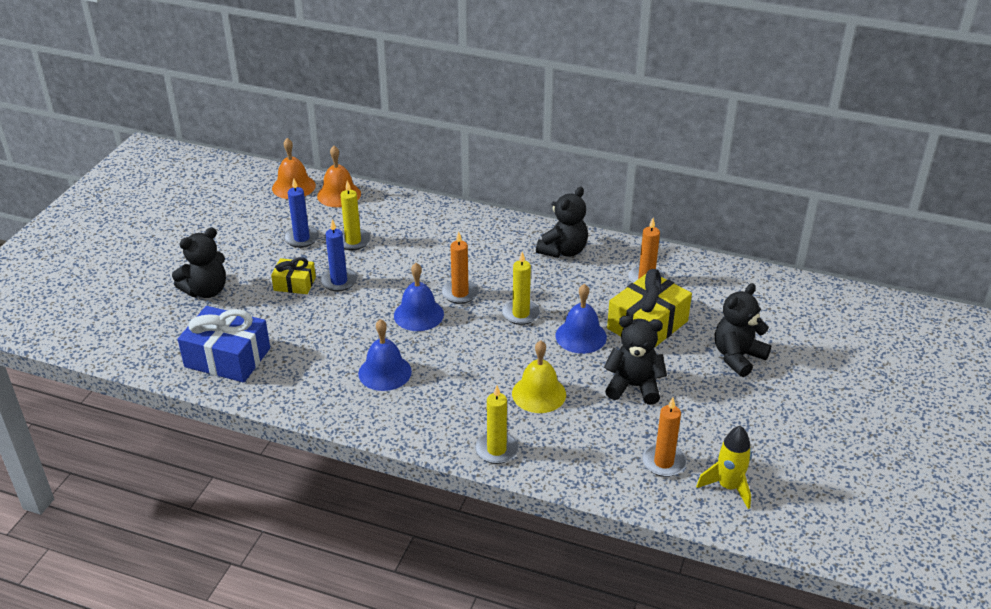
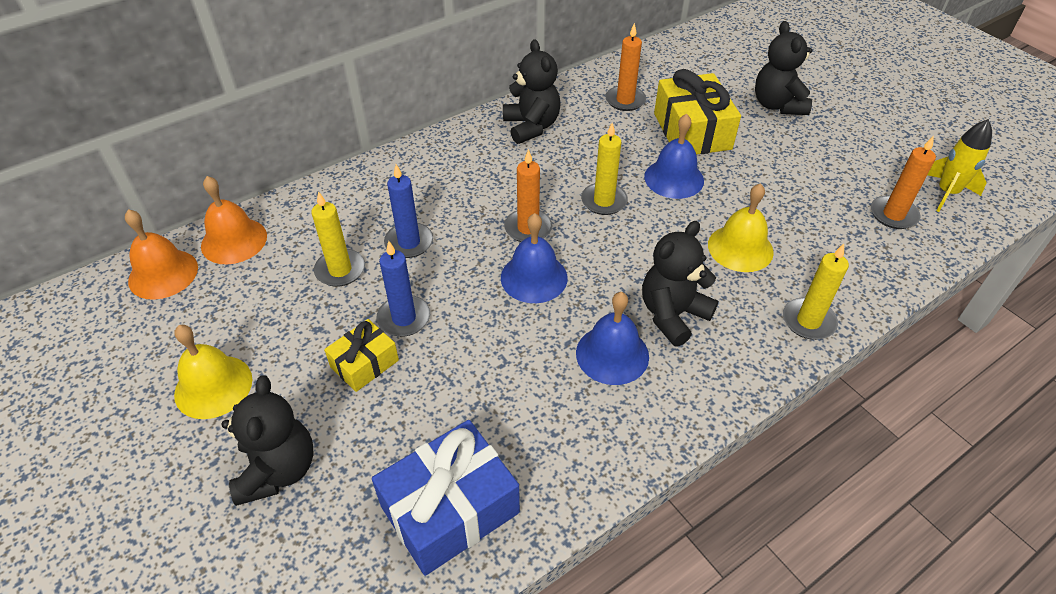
camera: 55 degrees left, 10 degrees up
blue candle [284,178,319,248] -> blue candle moved to [384,164,433,258]
black teddy bear [604,316,667,405] -> black teddy bear moved to [642,221,718,347]
none -> yellow bell [174,325,252,419]

